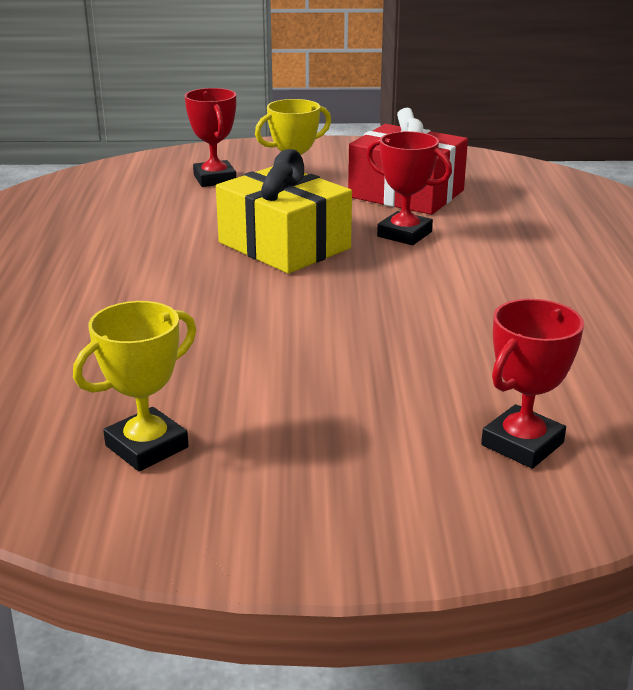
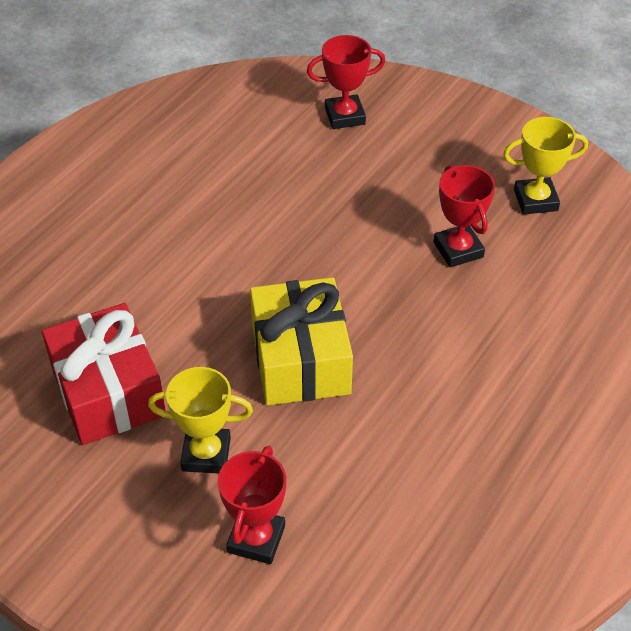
camera: 145 degrees left, 20 degrees up
red trophy [366,131,452,245] -> red trophy moved to [434,165,495,267]

